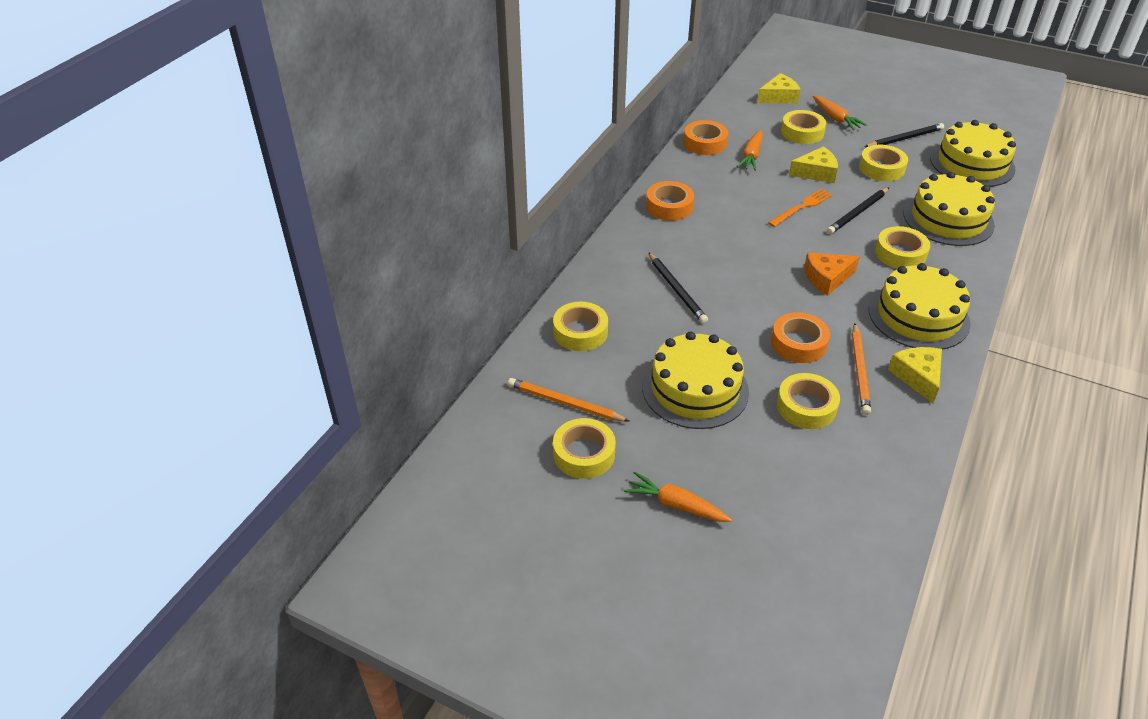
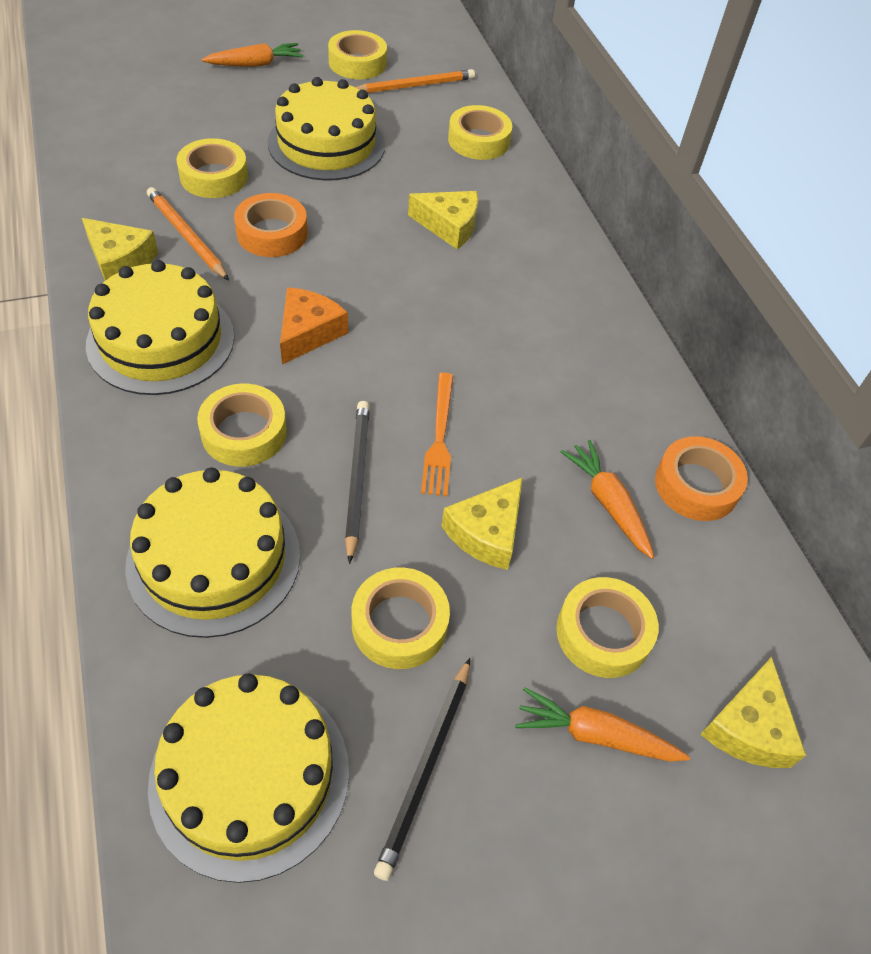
camera: 130 degrees right, 10 degrees up
orange tape [646,181,694,221] -> none
black pencil [648,252,708,324] -> yellow cheese [408,191,478,249]

